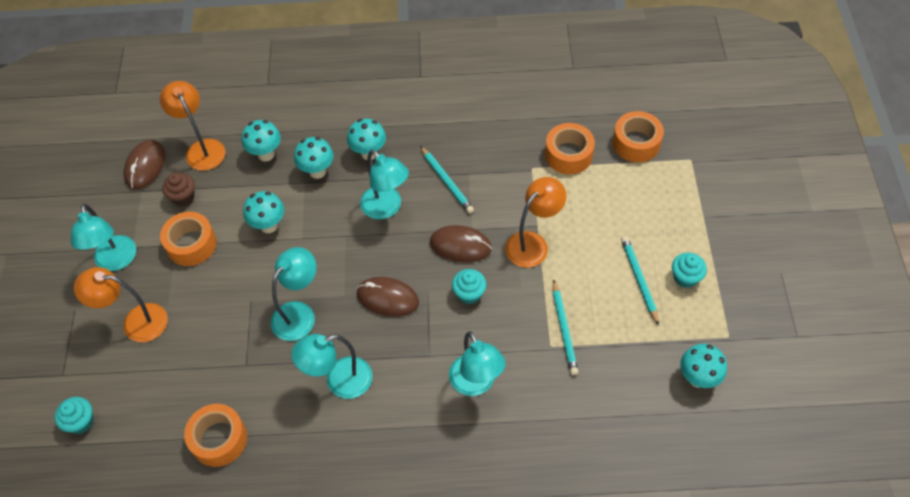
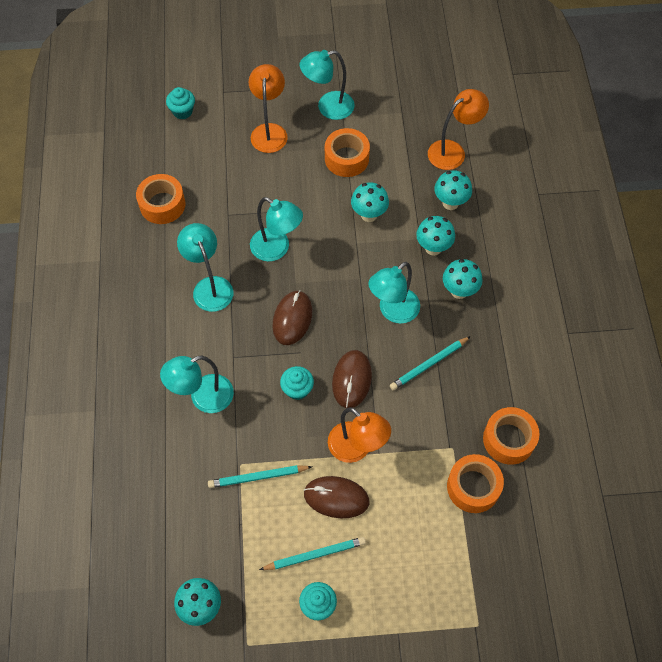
camera: 85 degrees right, 5 degrees up
brown mouse [123,140,165,189] -> brown mouse moved to [303,476,369,518]
brown cupcake [162,173,195,206] -> none
orange tape [613,111,664,162] -> orange tape moved to [483,407,539,465]

